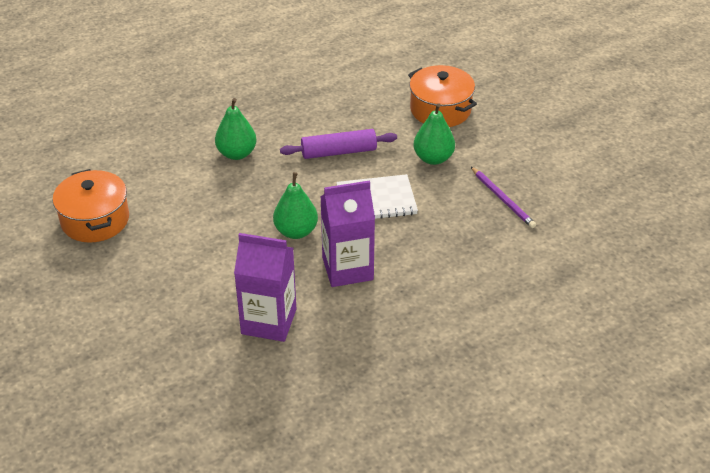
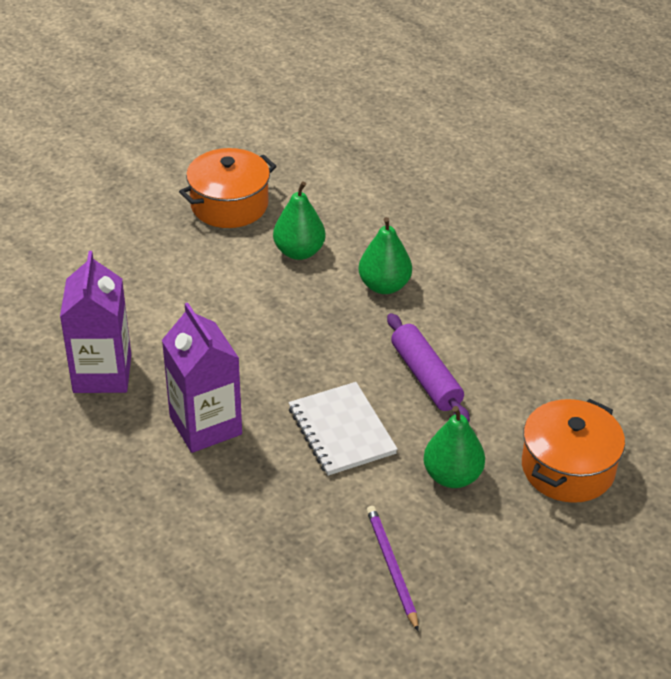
camera: 75 degrees right, 0 degrees up
green pear [273,172,318,239] -> green pear moved to [273,181,325,260]
purple pencil [471,167,536,228] -> purple pencil turned 120 degrees clockwise [366,506,419,632]

